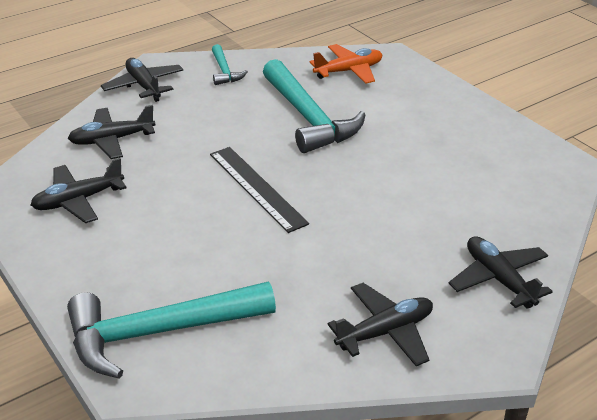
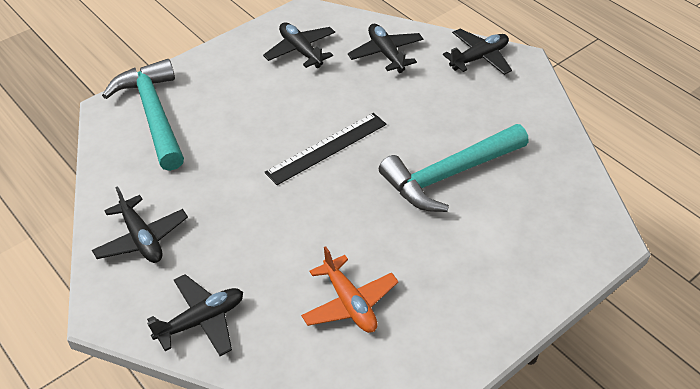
camera: 85 degrees right, 10 degrees up
turquoise hammer [212,44,248,85] -> none
orange plane [310,44,382,84] -> orange plane moved to [301,246,399,333]

